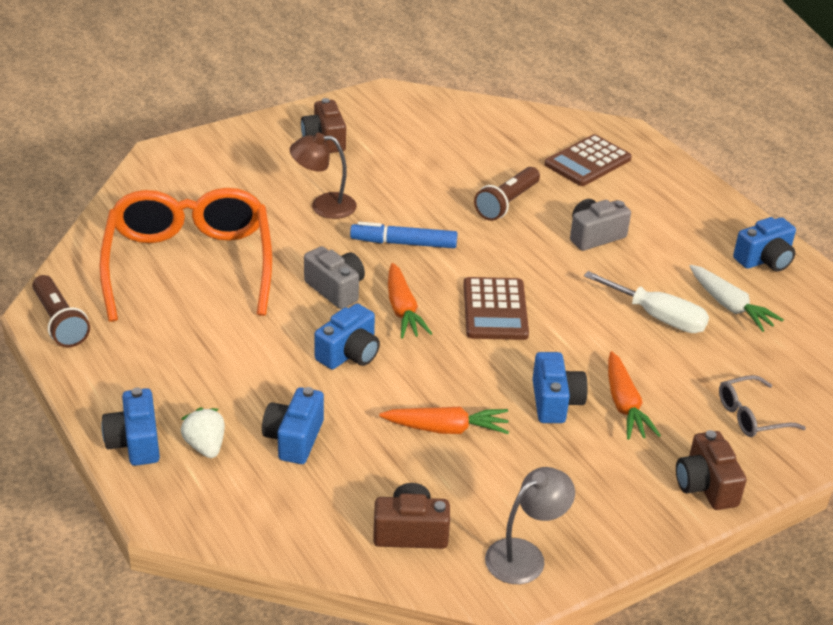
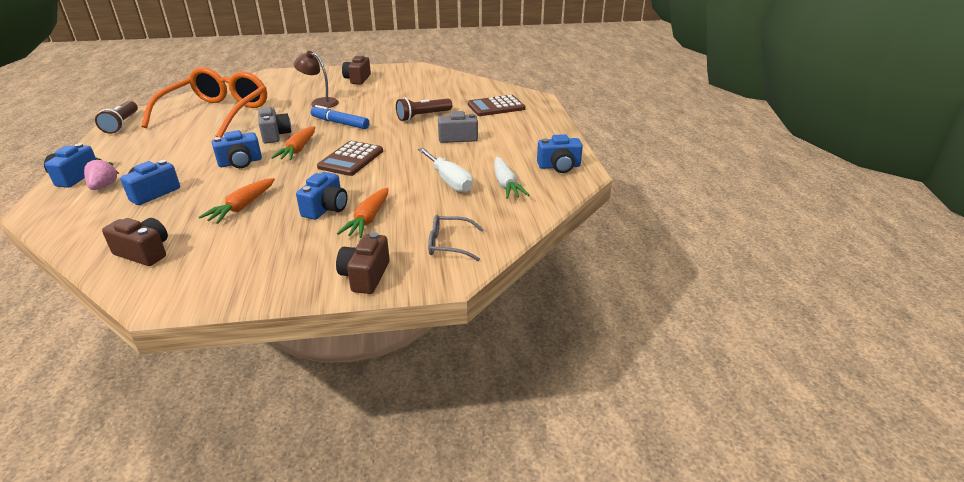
camera: 25 degrees right, 5 degrees down
white strawberry [181,408,225,458] -> pink strawberry [84,158,119,190]
orange carrot [379,407,509,434] -> orange carrot turned 90 degrees clockwise [199,178,275,224]
grey lamp [485,467,575,584] -> none

